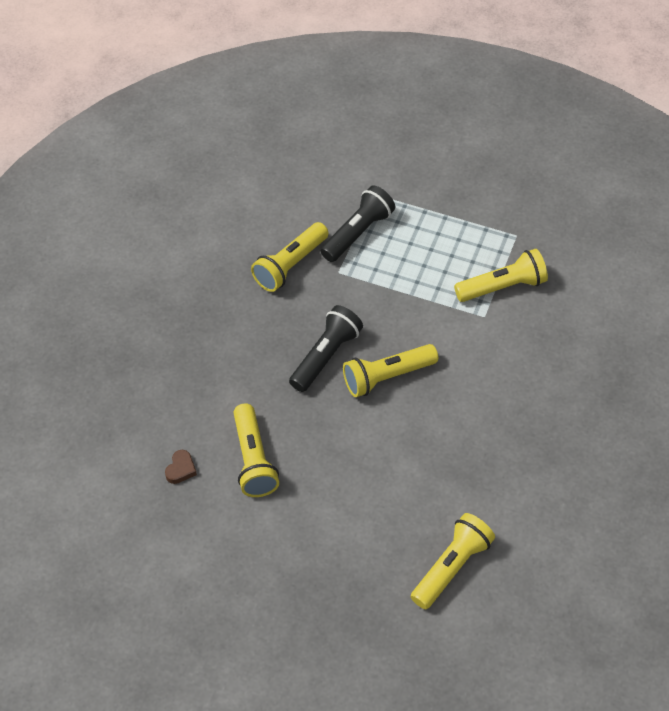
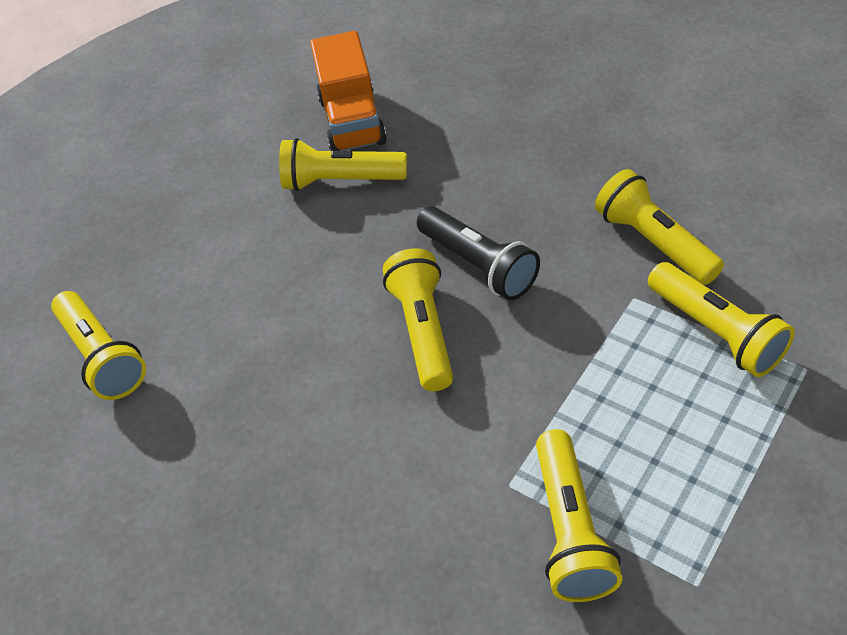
camera: 110 degrees right, 5 degrees down
brown heart [165,450,197,484] -> orange truck [310,31,387,151]
black flashlight [320,185,395,262] -> yellow flashlight [648,262,795,377]

